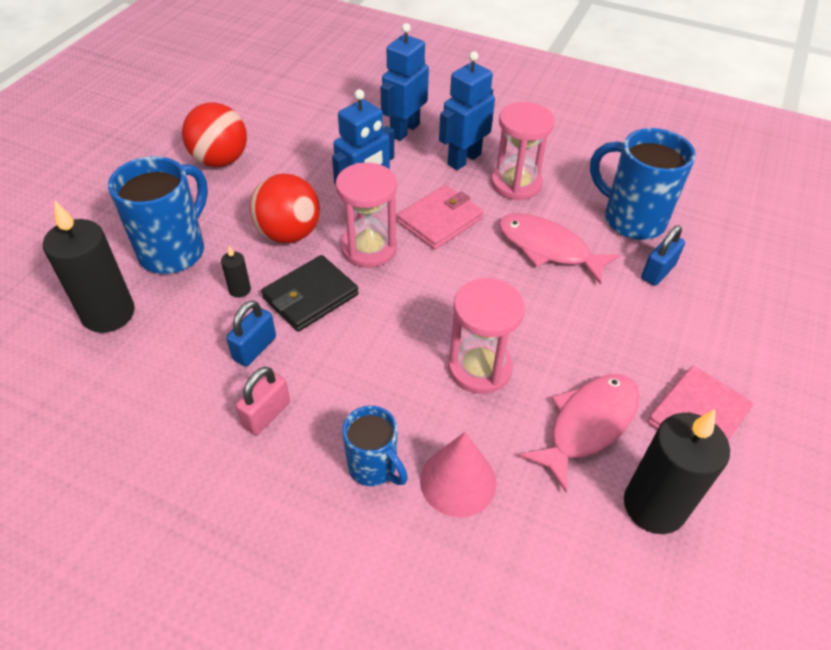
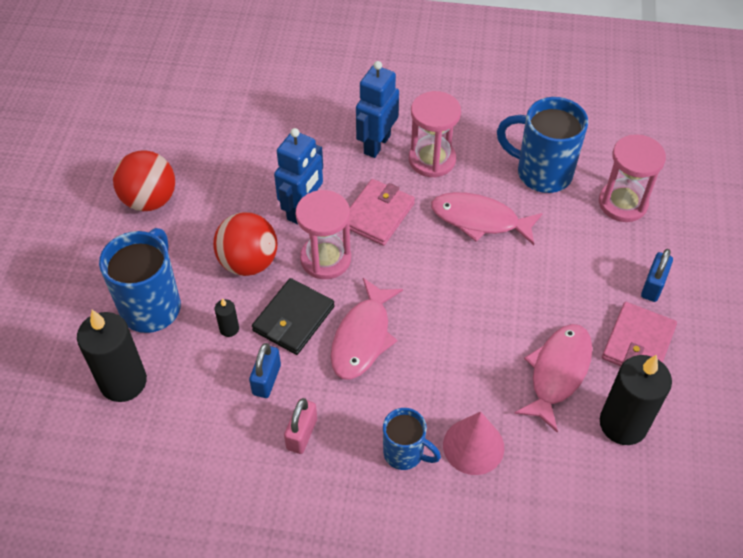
camera: 15 degrees left, 5 degrees up
blue robot [381,23,429,141] -> none
pink hourglass [448,278,525,394] -> pink hourglass moved to [599,134,666,222]
blue padlock [641,226,685,286] -> blue padlock moved to [641,249,673,302]
none -> pink fish [331,278,403,380]

